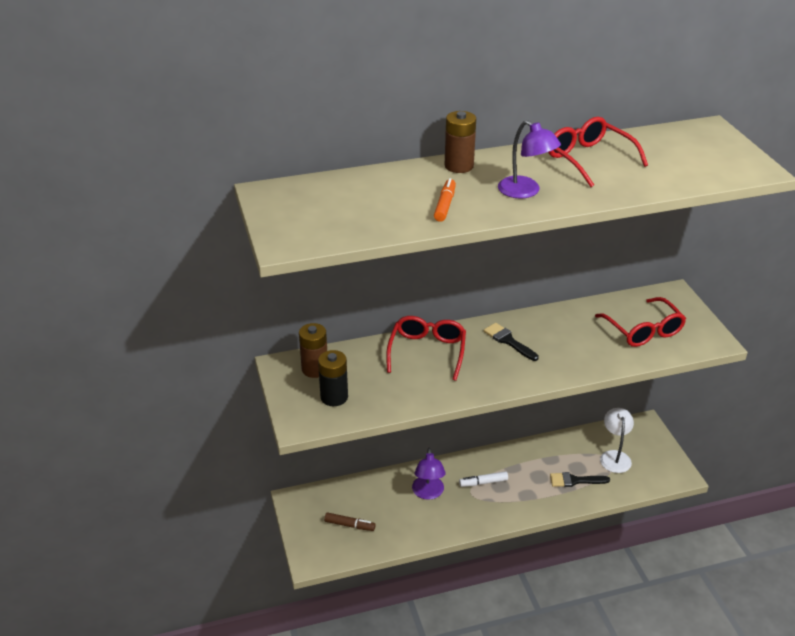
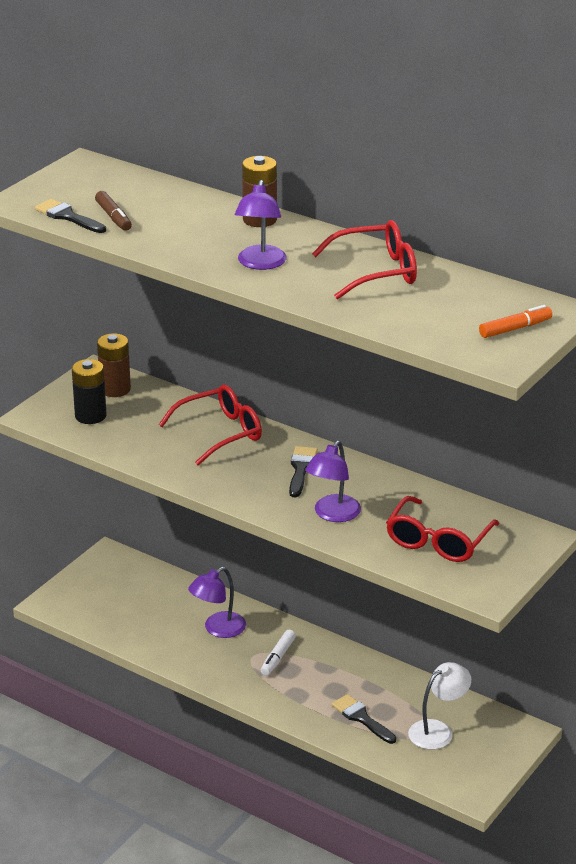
camera: 50 degrees right, 5 degrees down
brown marker [324,512,376,531] -> brown marker moved to [95,191,132,231]
orange marker [434,178,456,222] -> orange marker moved to [479,305,552,338]
white marker [459,471,508,487] -> white marker turned 105 degrees counterclockwise [261,630,296,676]
red glasses [548,117,648,187] -> red glasses turned 60 degrees clockwise [312,220,417,299]
none -> black brush [35,199,106,233]
none -> purple lamp [305,441,361,522]

